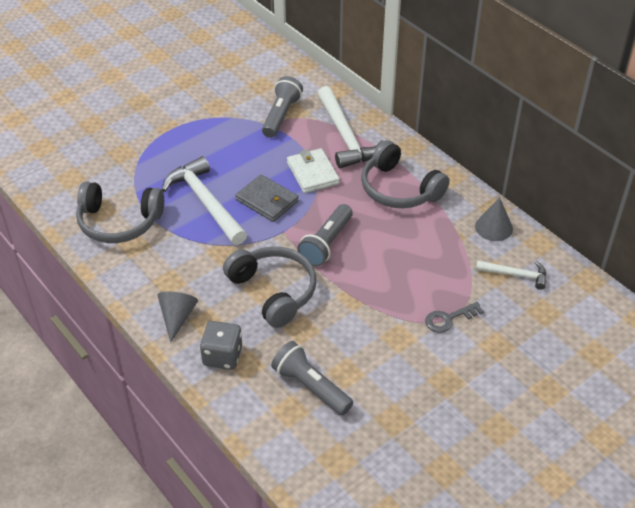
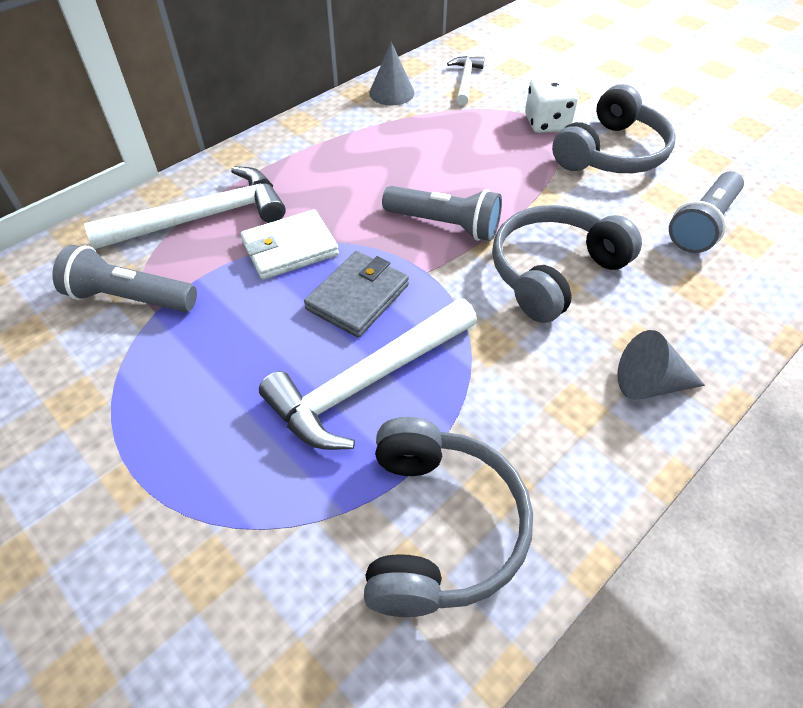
camera: 95 degrees left, 5 degrees up
grey dice [200,321,242,370] -> none
grey headphones [361,140,450,208] -> grey headphones moved to [552,84,676,173]
grey key [425,302,484,333] -> white dice [525,75,579,133]

